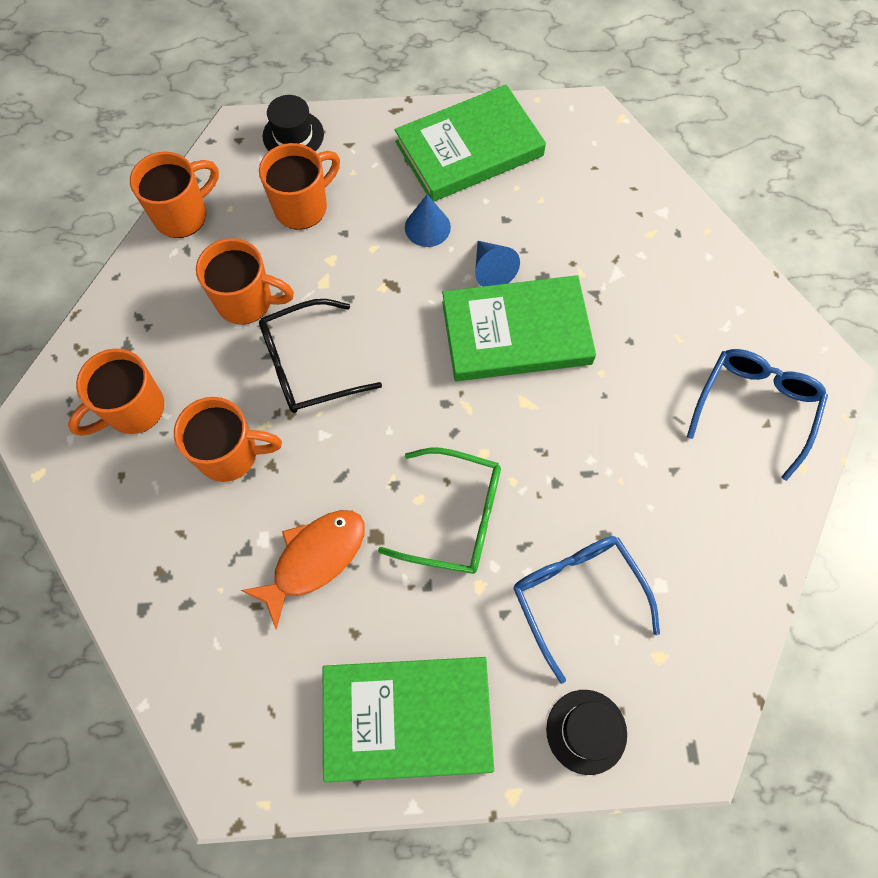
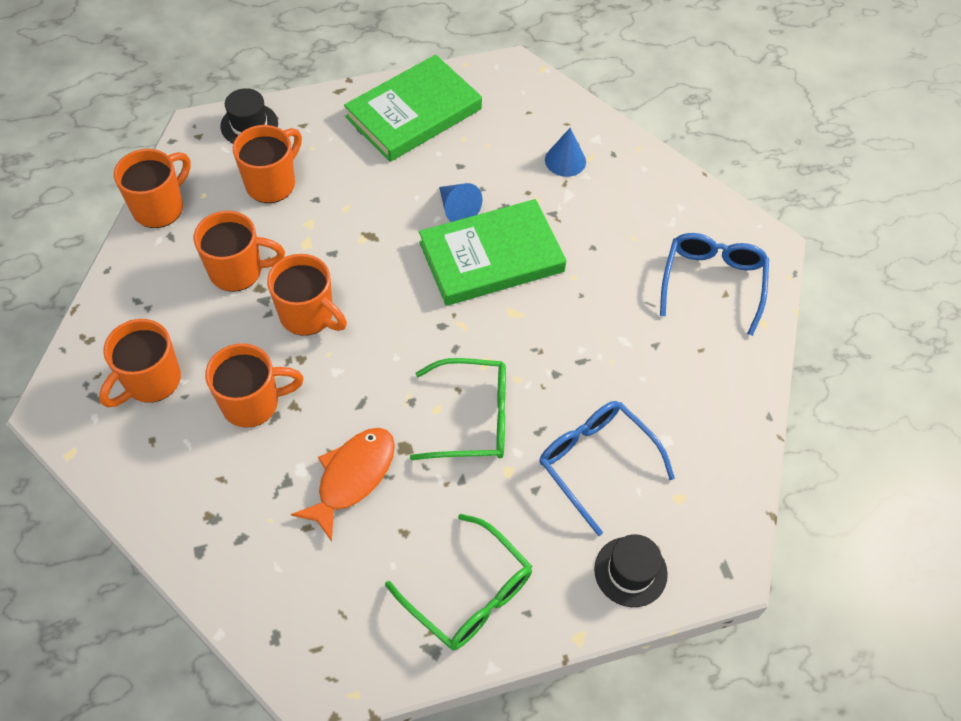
camera: 15 degrees left, 10 degrees down
black glasses [259,299,382,413] -> orange mug [267,254,347,336]
green book [323,657,494,782] -> green glasses [385,514,532,650]
blue cone [405,195,451,247] -> blue cone moved to [545,128,586,177]

